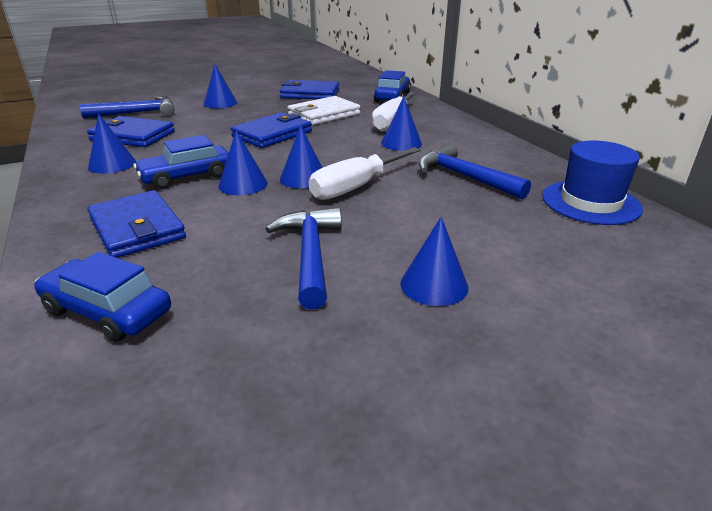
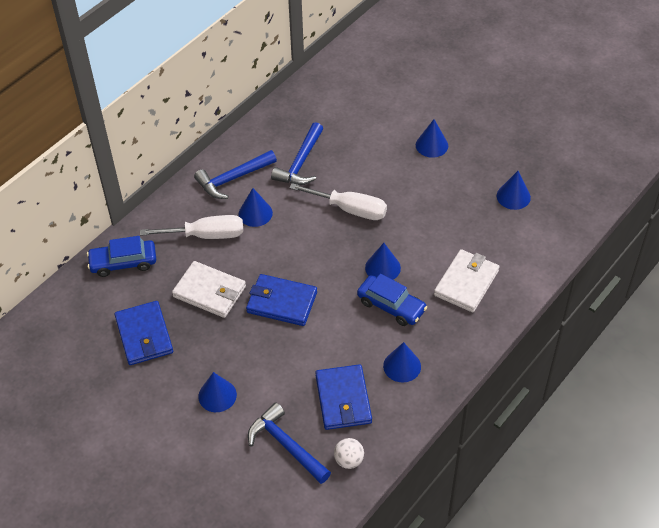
camera: 115 degrees left, 20 degrees up
blue car [34,252,171,342] -> none
blue wallet [87,190,186,258] -> white wallet [434,249,499,312]
blue hammer [266,207,342,309] -> blue hammer moved to [194,150,277,199]
blue cone [280,125,323,189] -> blue cone moved to [497,171,531,210]
blue hat [542,141,643,225] -> none
none -> white ball [334,438,364,469]

